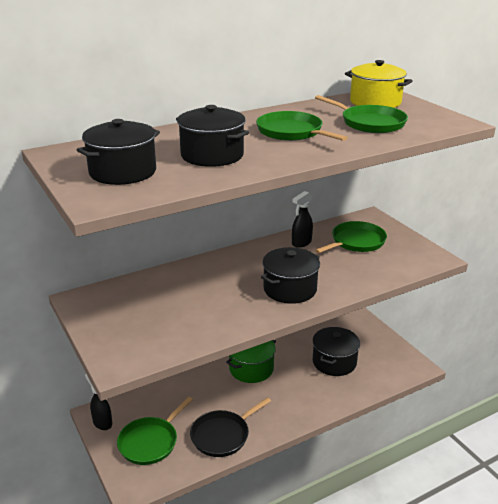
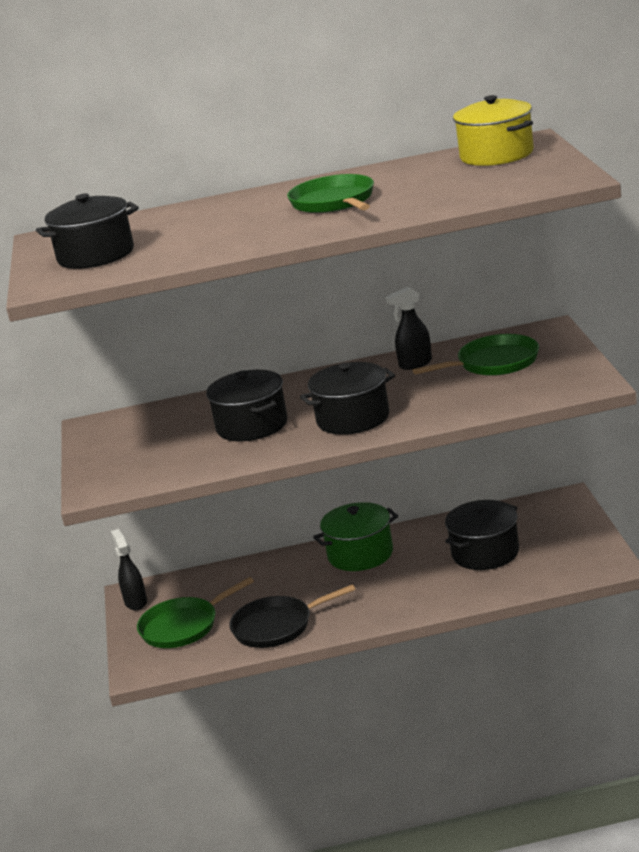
camera: 25 degrees right, 5 degrees down
black pot [176,105,249,167] -> black pot moved to [206,370,287,442]
green pan [315,95,408,133] -> none

